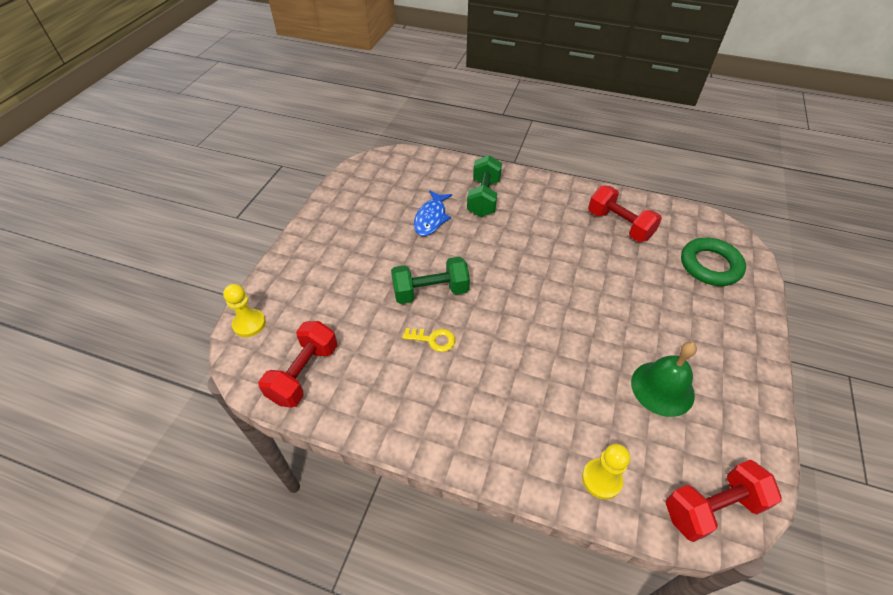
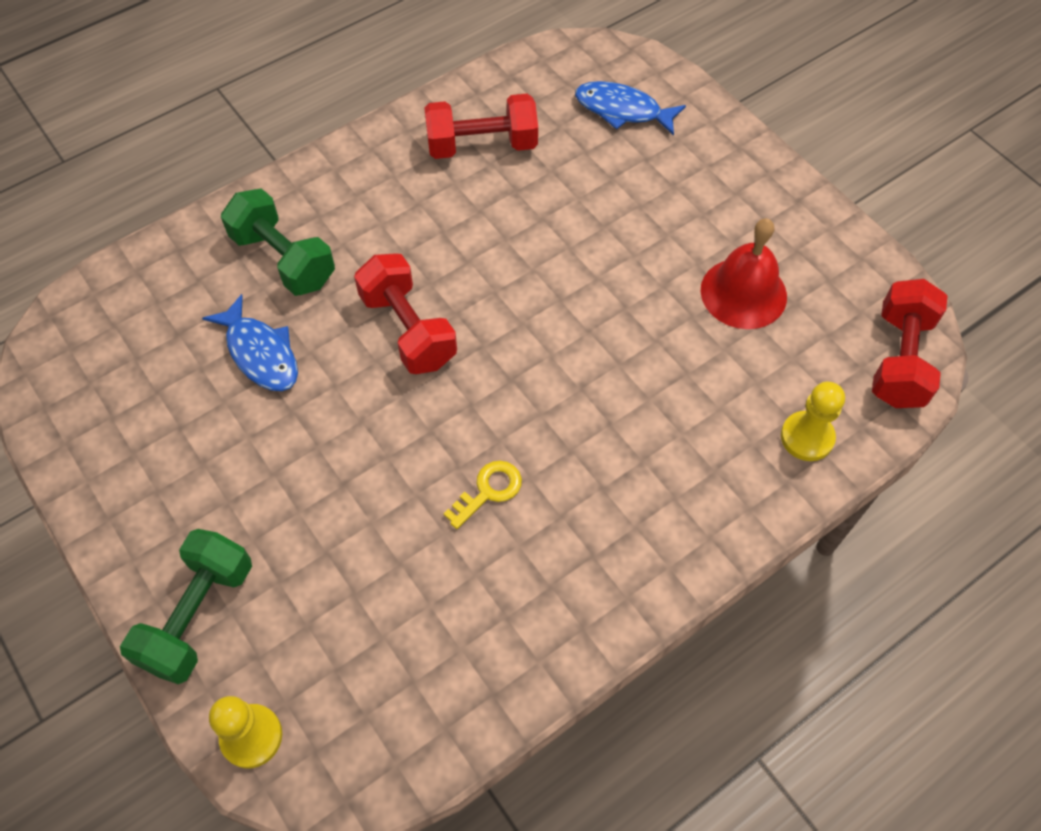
camera: 55 degrees left, 10 degrees up
red dumbbell [258,321,338,408] -> red dumbbell moved to [354,253,457,374]
green dumbbell [391,257,470,304] -> green dumbbell moved to [120,529,252,684]
green bell [631,342,697,417] -> red bell [700,218,787,329]
green ring [681,238,746,286] -> blue fish [575,81,686,136]

